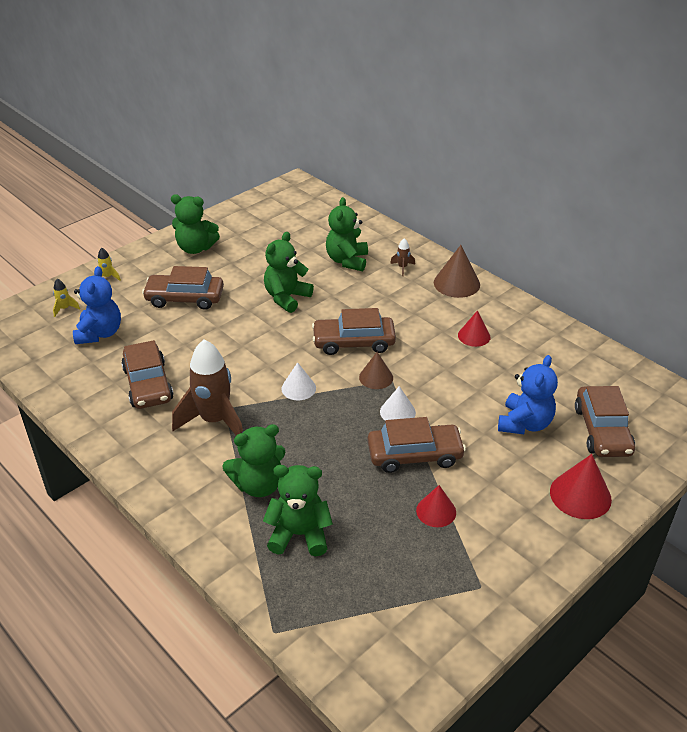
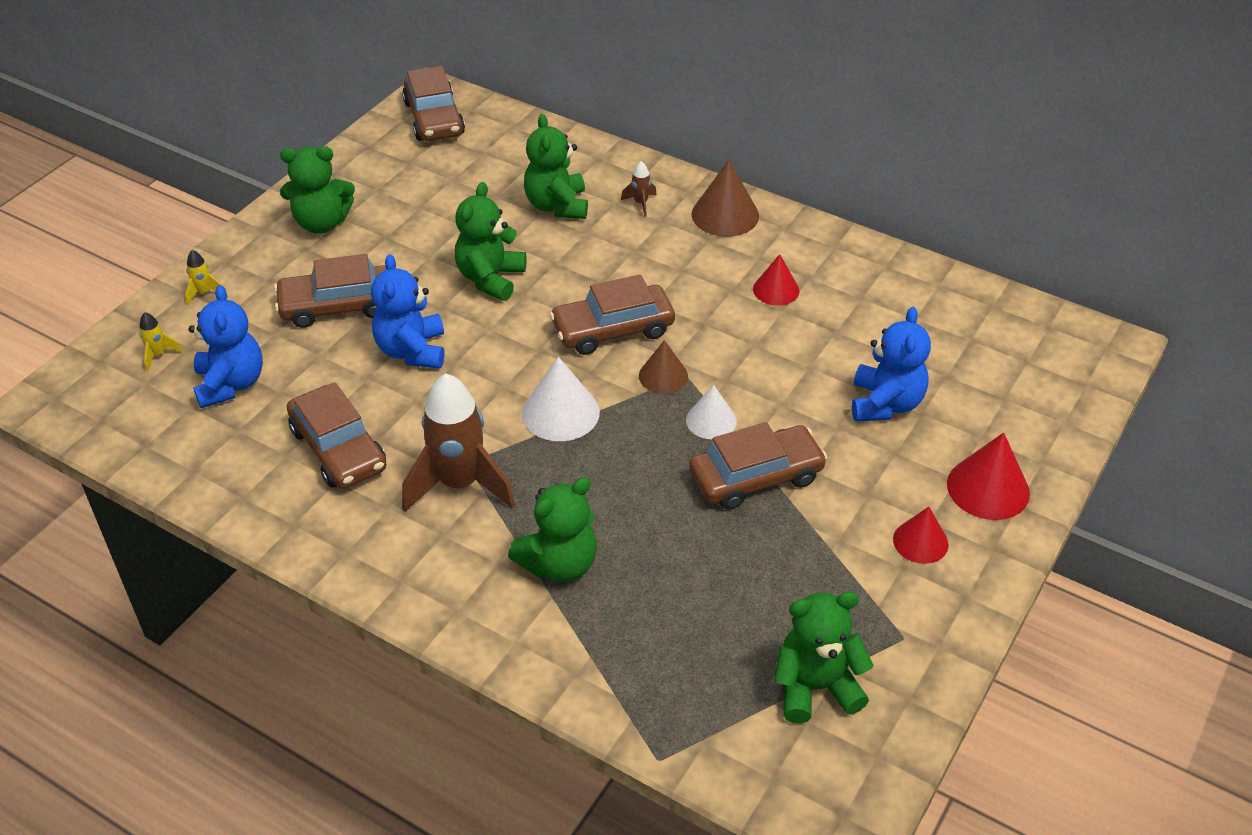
camera: 15 degrees left, 5 degrees up
green teddy bear [263,465,333,557] -> green teddy bear moved to [774,592,874,724]
white cone [281,362,316,400] -> white cone [522,357,600,441], size x1.54
red cone [416,485,456,527] -> red cone moved to [893,507,949,564]
brown car [575,386,635,457] -> brown car moved to [402,66,465,141]
none -> blue teddy bear [371,254,444,369]

